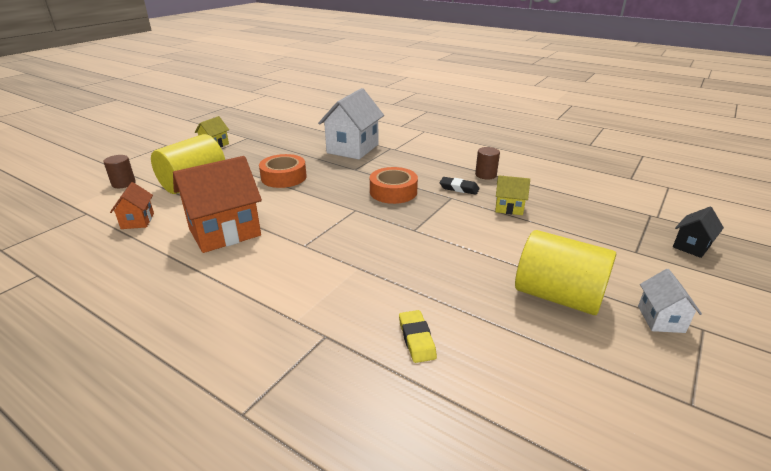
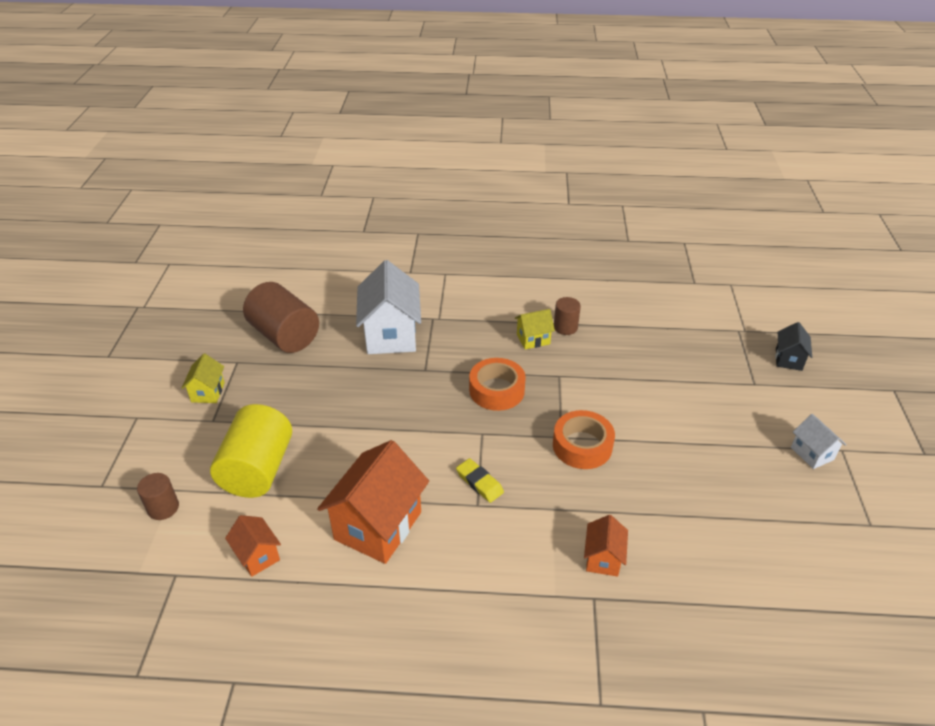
camera: 30 degrees left, 10 degrees up
orange tape [259,154,307,188] -> orange tape moved to [553,410,615,469]
yellow eraser [399,310,437,363] -> yellow eraser moved to [456,458,504,503]
black eraser [440,177,480,195] -> none
yellow house [495,175,530,215] -> yellow house moved to [515,309,555,349]
yellow cylinder [515,230,616,315] -> none
none -> brown cylinder [243,282,319,353]
none -> orange house [584,515,628,577]

